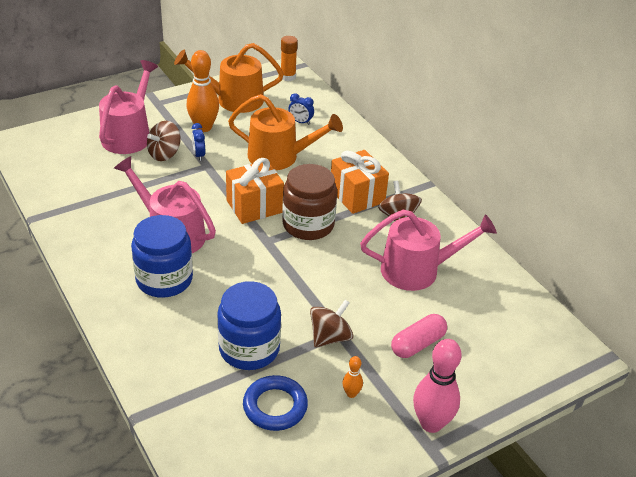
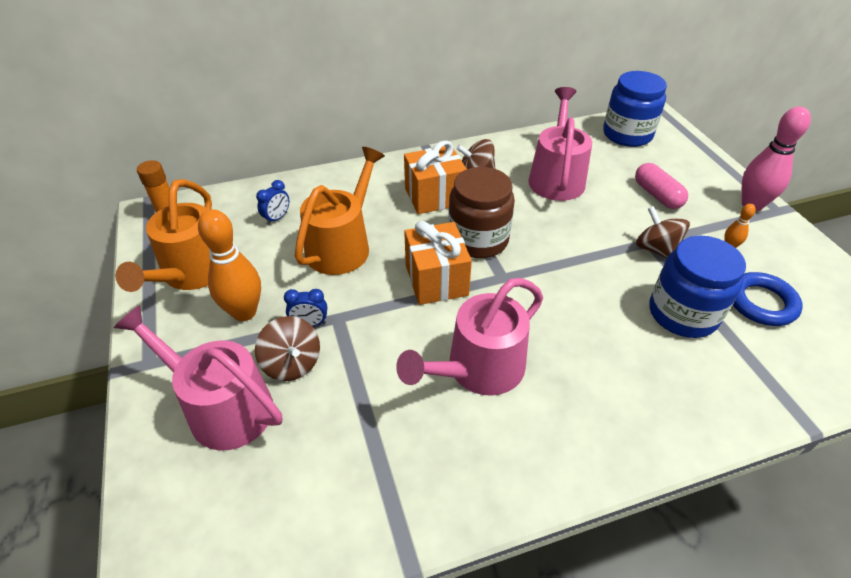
camera: 75 degrees left, 5 degrees up
blue jar [131,215,193,298] -> blue jar moved to [603,71,667,147]

